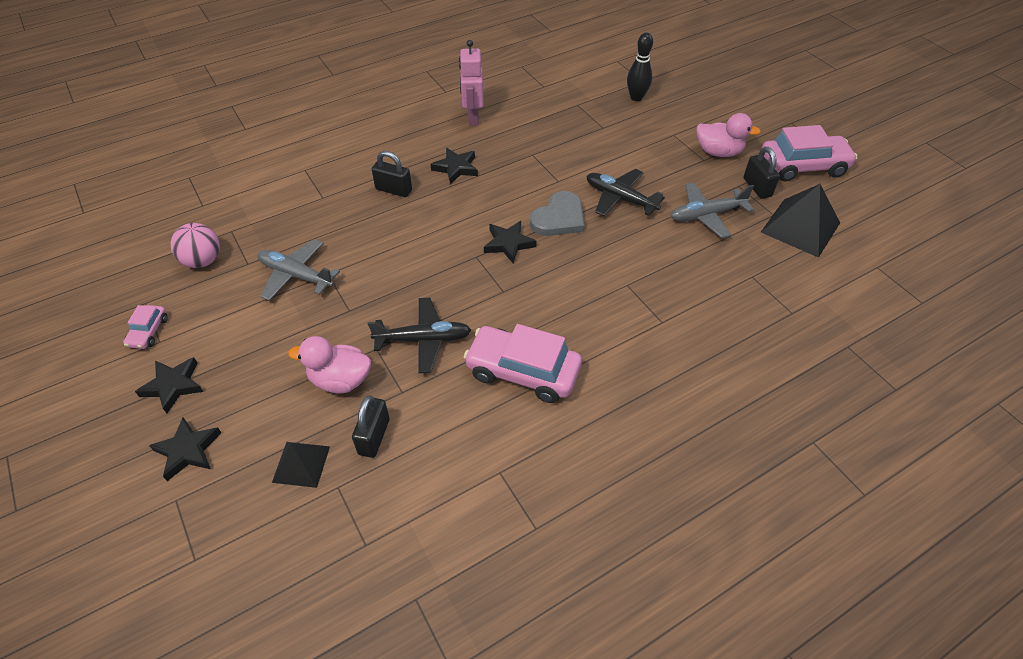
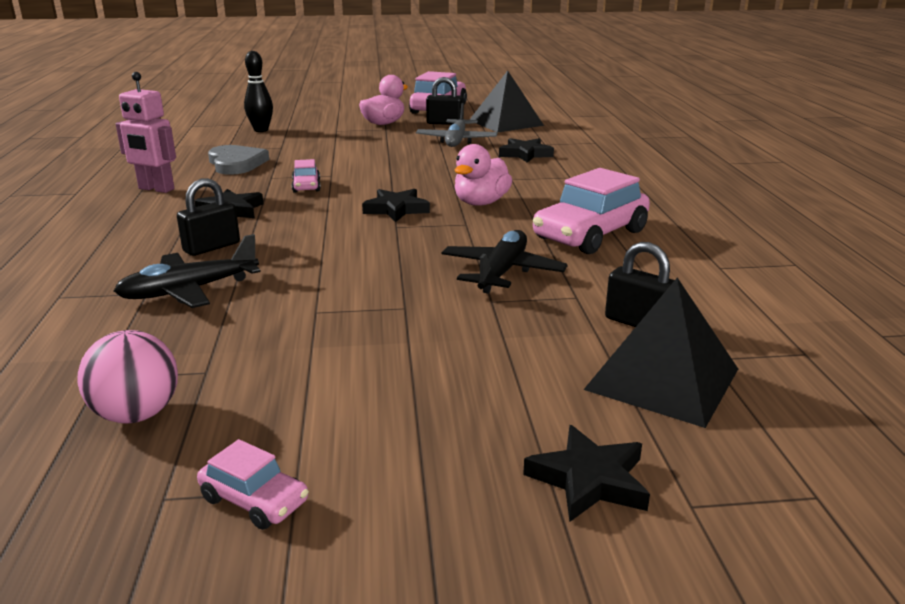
camera: 65 degrees left, 25 degrees down
black star [135,357,203,413] -> black star moved to [499,138,554,163]
grey plane [257,239,340,301] -> none
black pyramid [272,442,330,488] -> black pyramid [584,278,738,428], size x1.70
pink duck [288,336,371,394] -> pink duck moved to [455,144,512,206]
grey heart [530,191,585,236] -> grey heart moved to [208,145,269,175]
black plane [587,169,665,216] -> black plane moved to [114,234,261,308]
none -> pink car [292,159,321,193]

